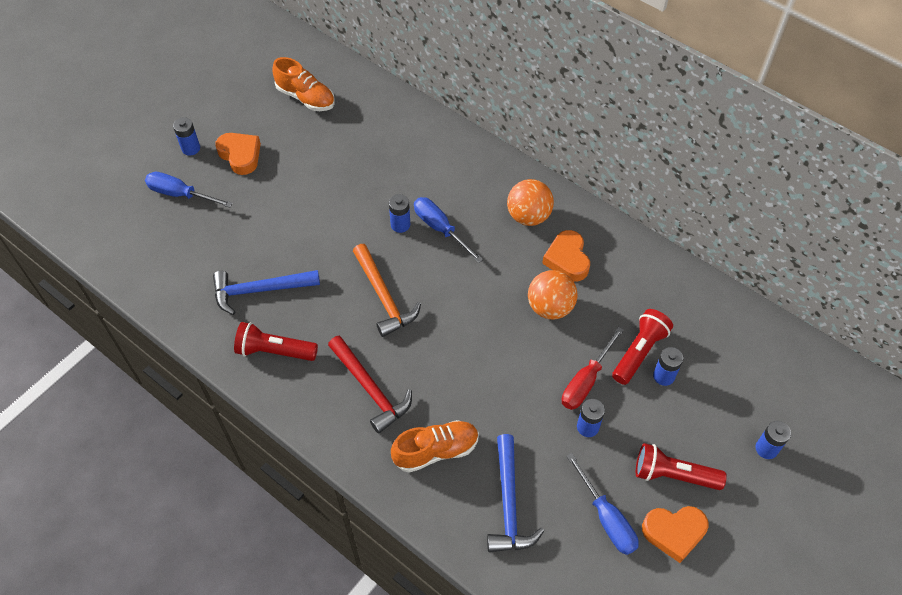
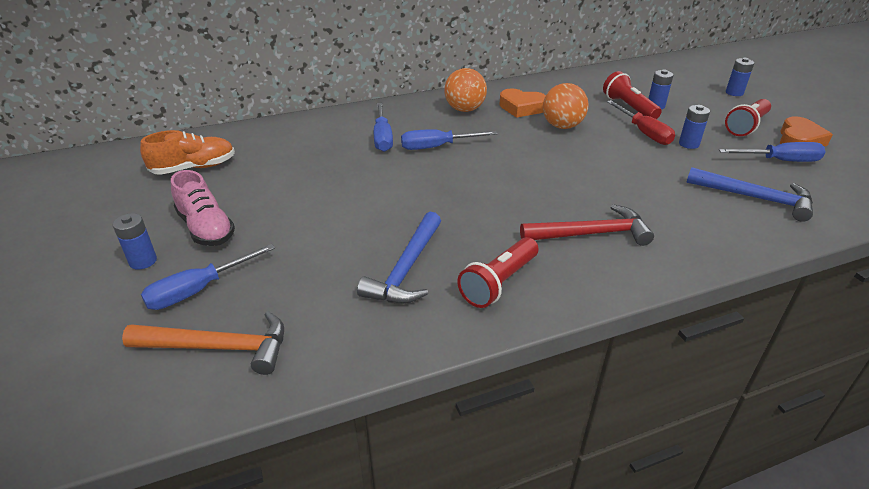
camera: 60 degrees left, 20 degrees down
orange heart [215,133,261,175] -> pink shoe [171,170,235,246]
orange hammer [353,244,421,337] -> orange hammer moved to [122,311,284,375]
blue battery [389,194,410,233] -> none
orange shoe [391,420,479,473] -> none
none -> blue screwdriver [374,103,393,152]

